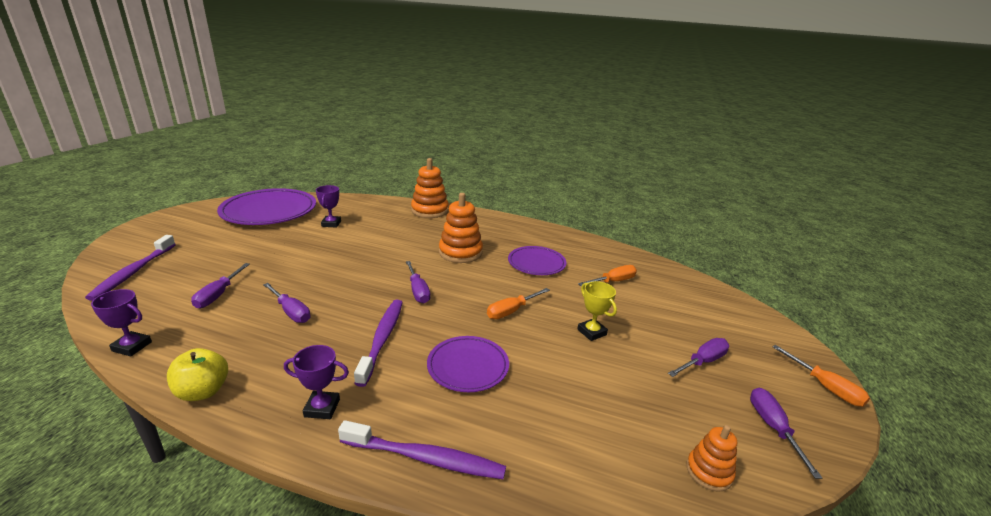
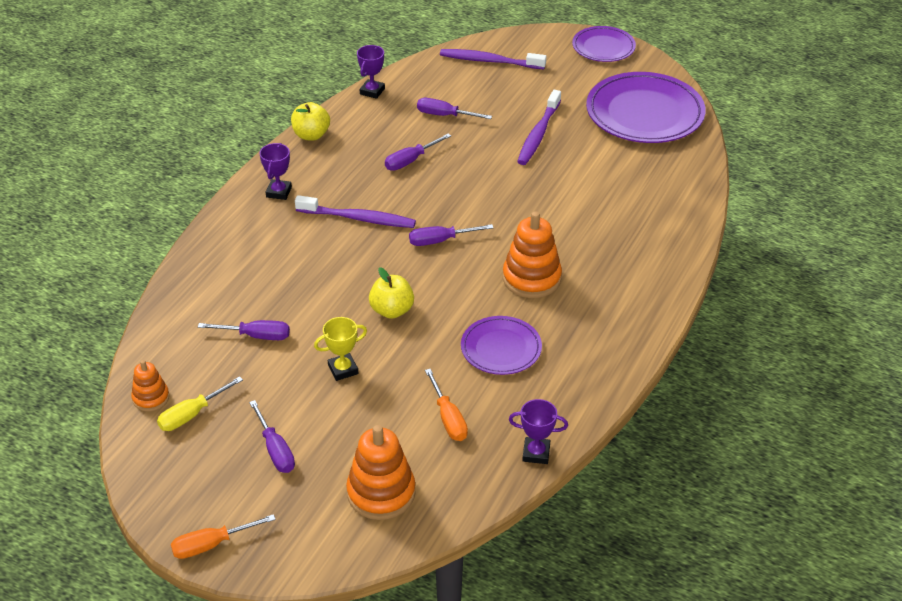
camera: 100 degrees right, 15 degrees up
purple trophy [316,185,341,228] -> purple trophy moved to [509,399,568,464]
purple toothbrush [338,420,506,479] -> purple toothbrush moved to [517,90,561,165]
orange stacking toy [411,158,449,218] -> orange stacking toy moved to [346,425,416,520]
purple plate [427,336,509,392] -> purple plate moved to [572,26,636,62]
orange screwdriver [487,288,550,319] -> yellow apple [369,267,414,319]
purple screwdriver [750,388,822,479] -> purple screwdriver moved to [198,320,290,340]
none -> yellow screwdriver [157,376,243,431]

